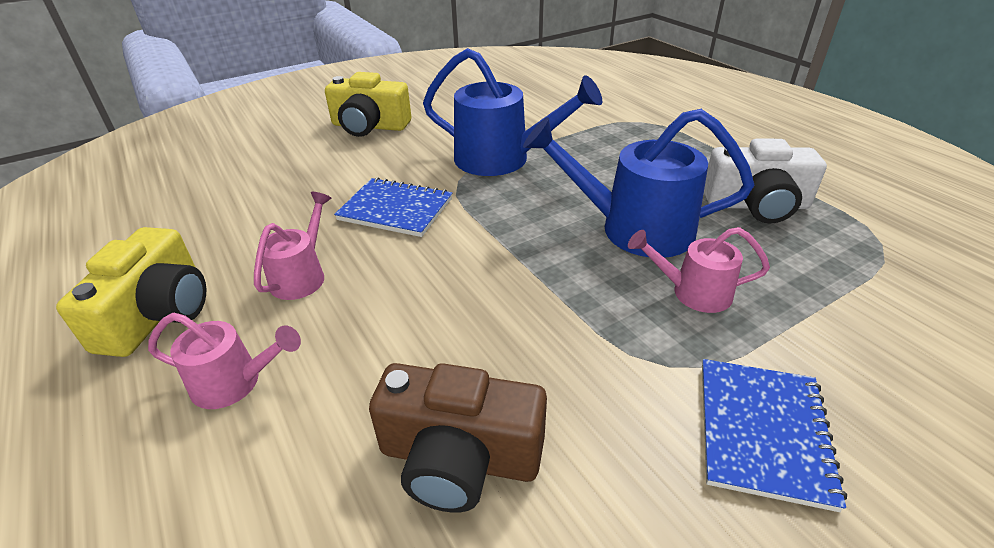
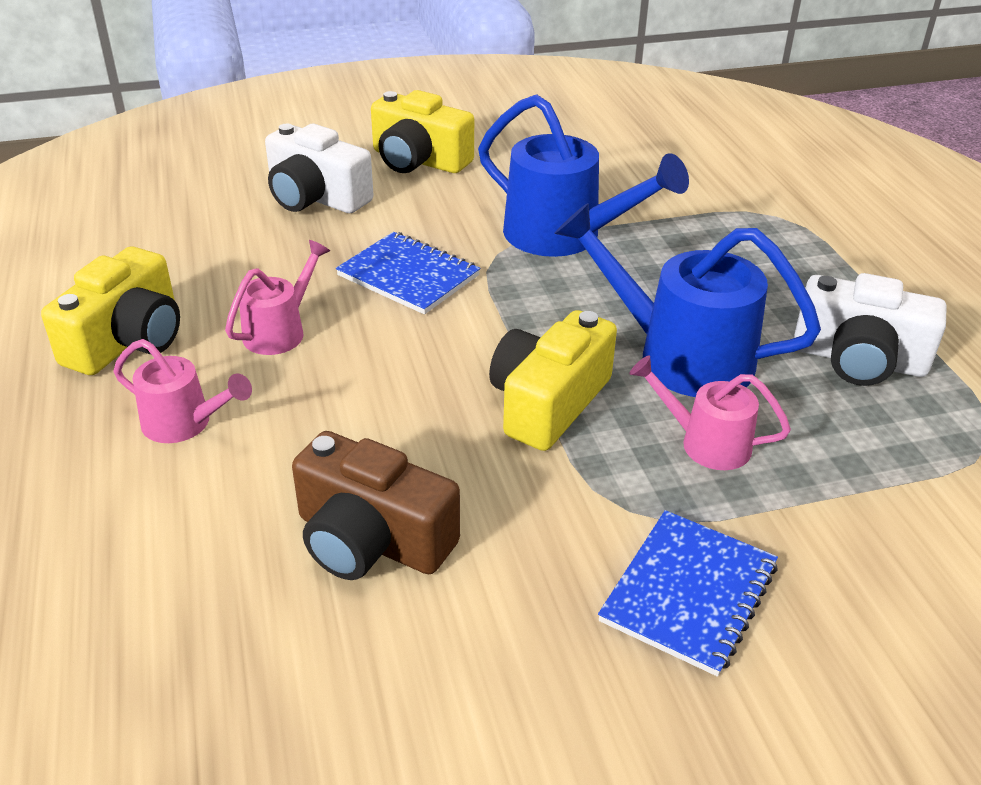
camera: 15 degrees right, 0 degrees up
none -> white camera [265,124,374,213]
none -> yellow camera [489,310,617,451]

